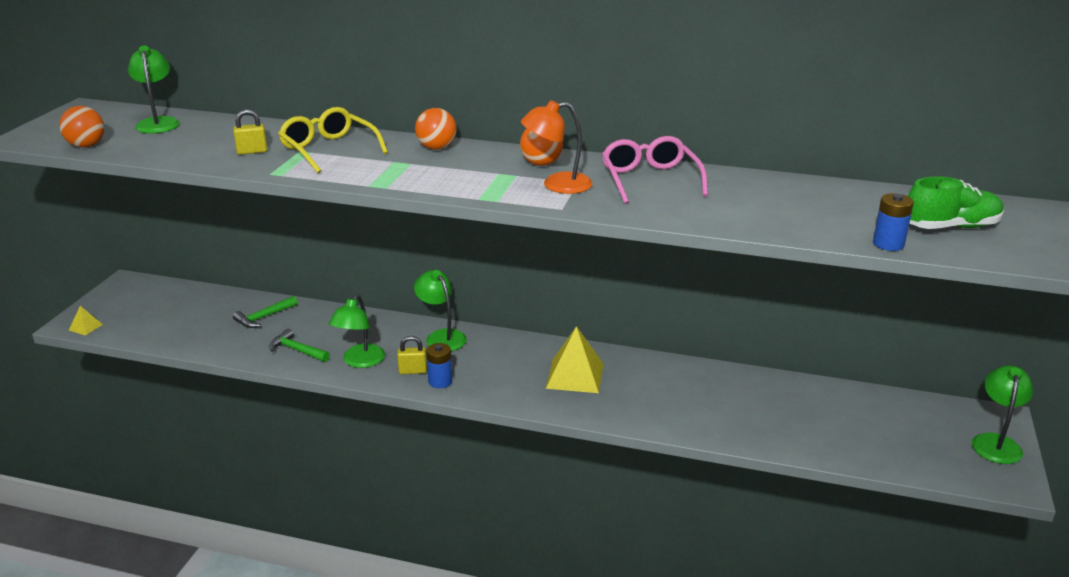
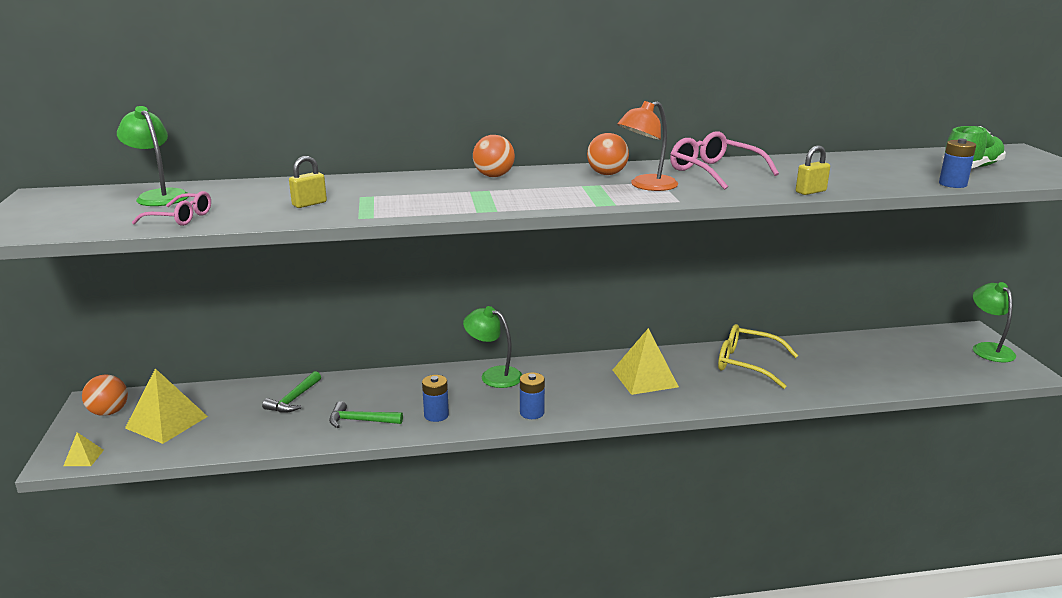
camera: 25 degrees left, 5 degrees down
orange ball [59,106,104,147] -> orange ball moved to [82,374,128,416]
yellow glasses [278,107,388,173] -> yellow glasses moved to [718,324,798,389]
green lamp [329,294,385,368] -> blue battery [422,375,449,422]
yellow padlock [397,336,427,374] -> yellow padlock moved to [796,145,830,195]
none -> yellow pyramid [125,368,208,444]
none -> pink glasses [132,191,211,226]

